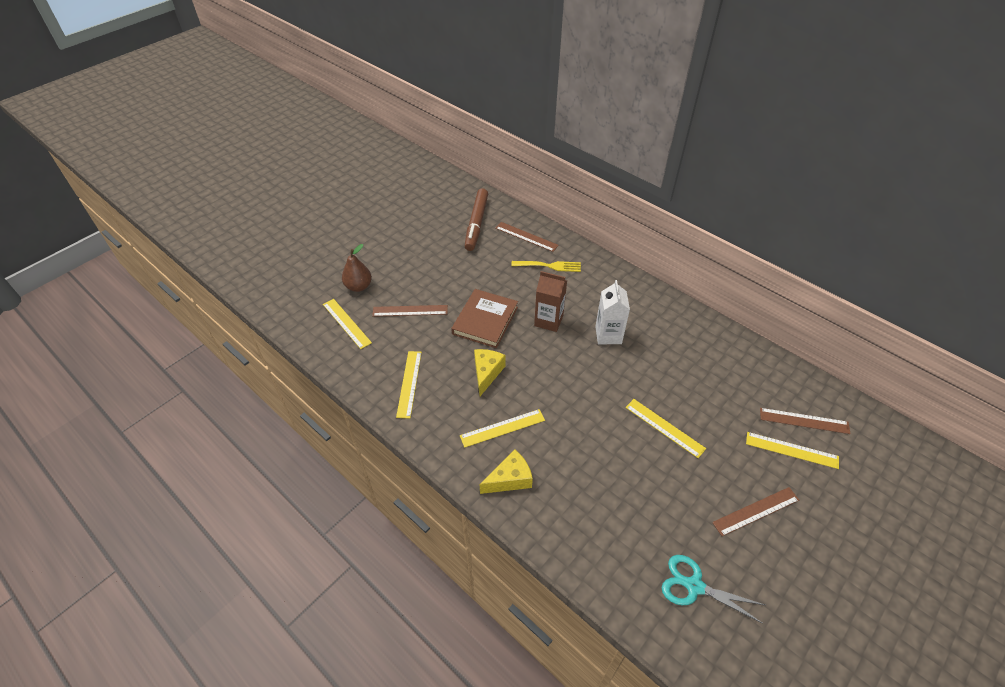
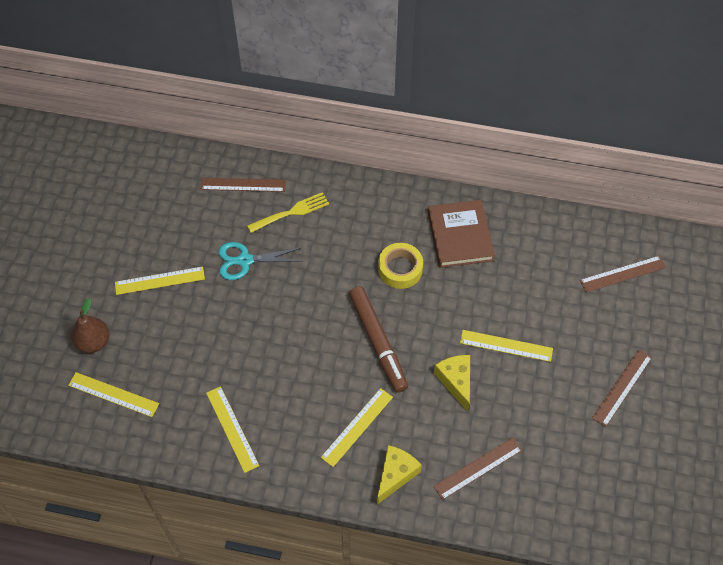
camera: 30 degrees left, 10 degrees up
brown ruler [372,305,448,317] -> brown ruler moved to [433,437,522,500]
brown book [451,289,518,348] -> brown book moved to [428,200,495,268]
brown marker [465,188,488,251] -> brown marker moved to [349,286,408,393]
yellow cheese [474,349,506,396] -> yellow cheese moved to [434,355,470,412]
brown carton [534,271,567,332] -> none
white carton [595,280,630,344] -> yellow tape [378,243,423,289]
turquoise scissors [661,555,765,623] -> turquoise scissors moved to [218,242,301,280]
yellow ruler [746,432,839,469] -> yellow ruler moved to [115,267,205,295]

